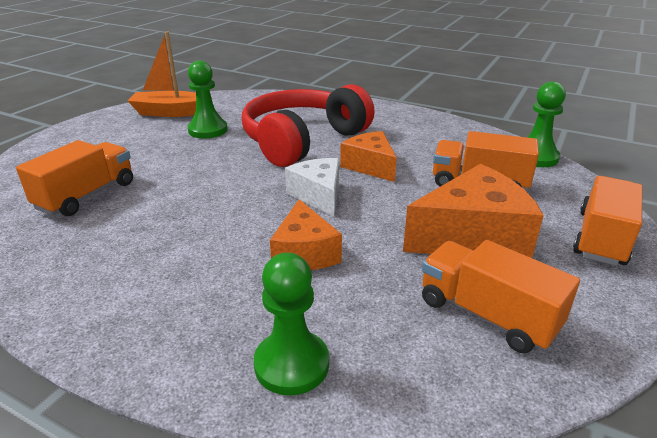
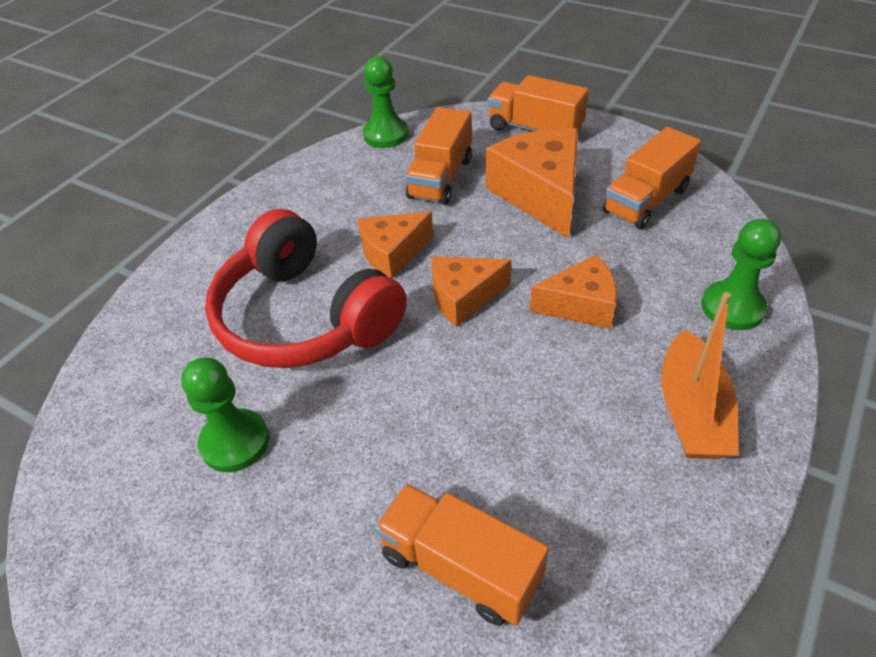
camera: 85 degrees left, 15 degrees up
orange boat [128,32,212,117] -> orange boat moved to [661,292,739,459]
white cheese [285,158,339,217] -> orange cheese [431,256,511,327]

